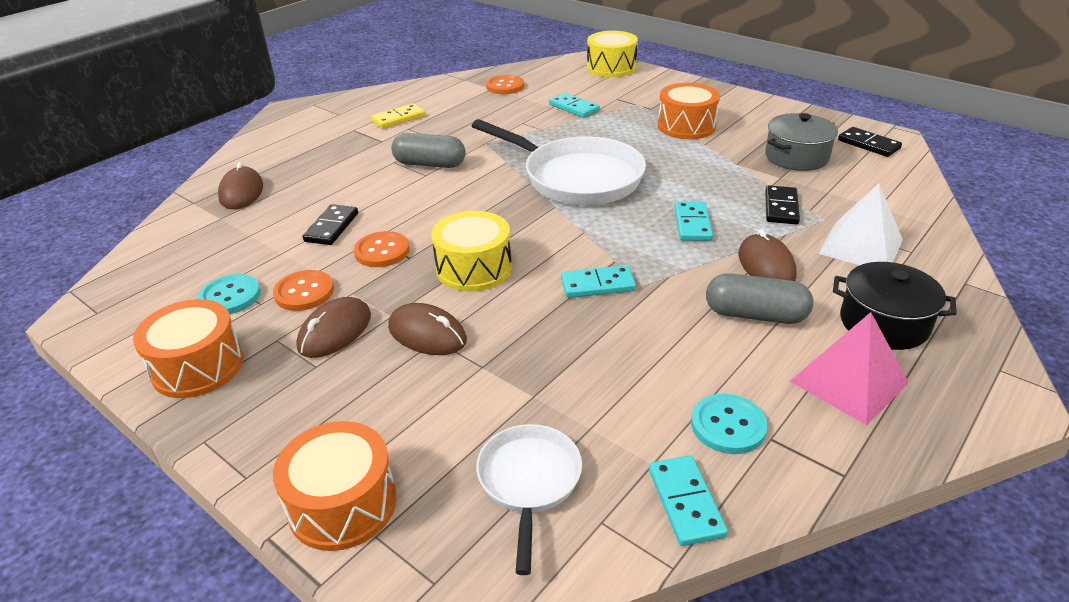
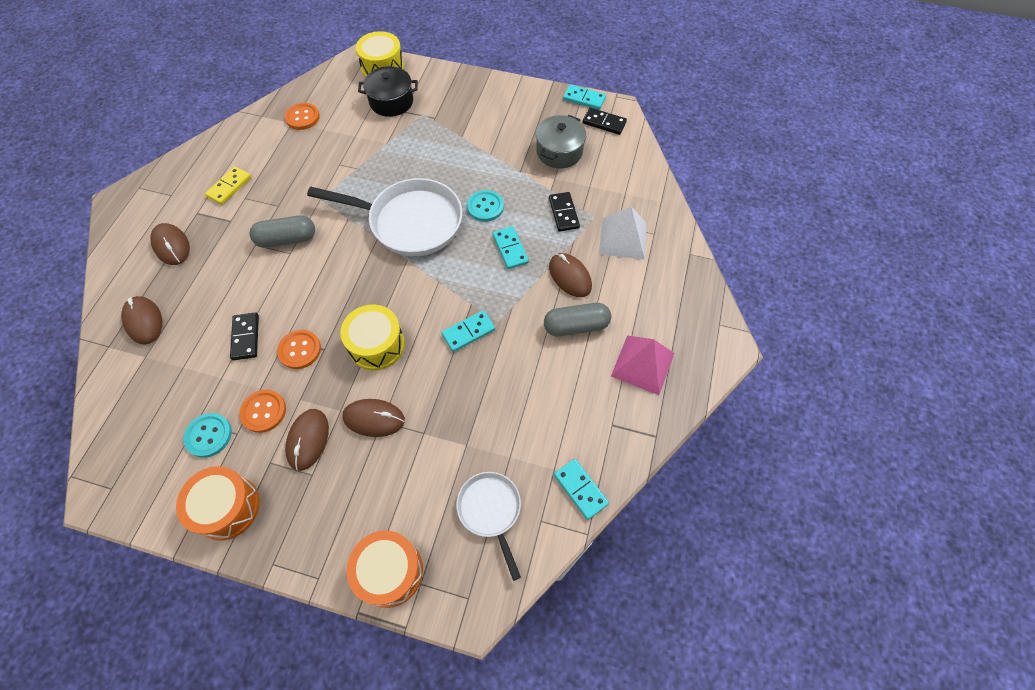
camera: 25 degrees left, 25 degrees up
turquoise domino [549,93,600,118] -> turquoise domino moved to [563,84,606,110]
orange drum [658,83,720,139] -> none
turquoise button [691,394,768,454] -> turquoise button moved to [467,190,504,222]
black pot [833,262,957,350] -> black pot moved to [358,66,418,117]
none -> brown mouse [150,223,190,265]

